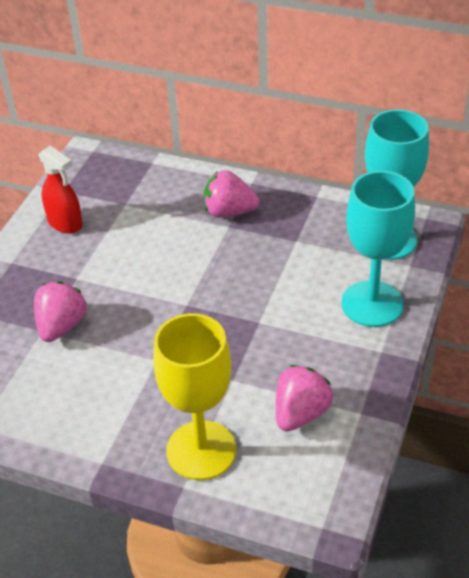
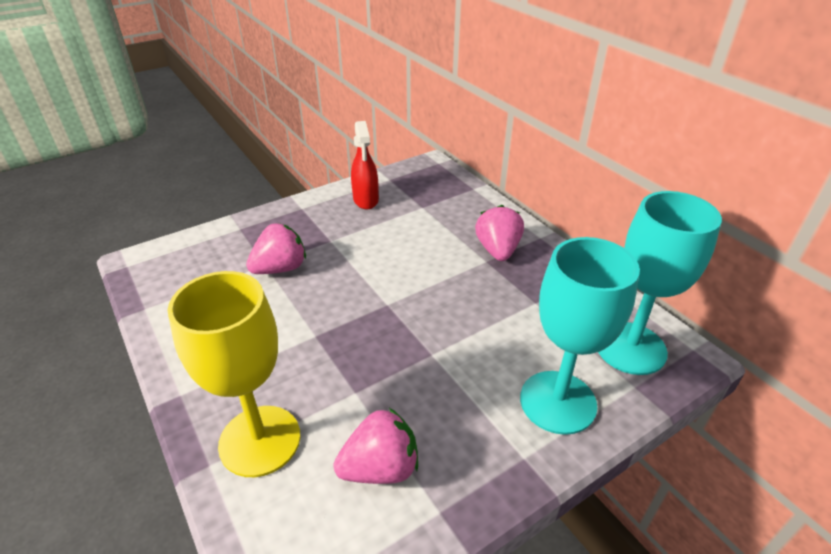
camera: 35 degrees right, 5 degrees down
pink strawberry [204,170,259,218] -> pink strawberry turned 45 degrees clockwise [475,205,524,261]

